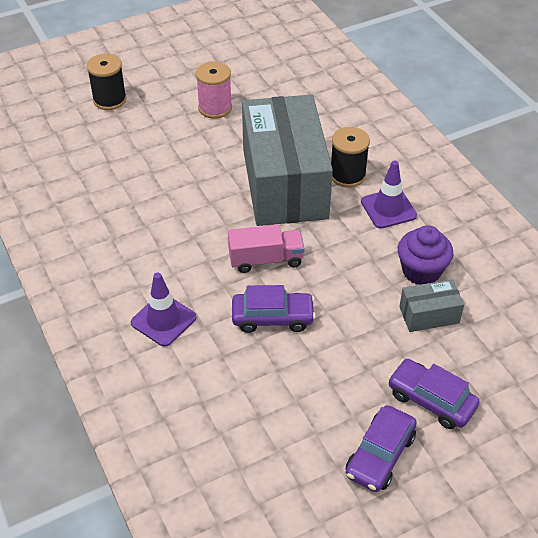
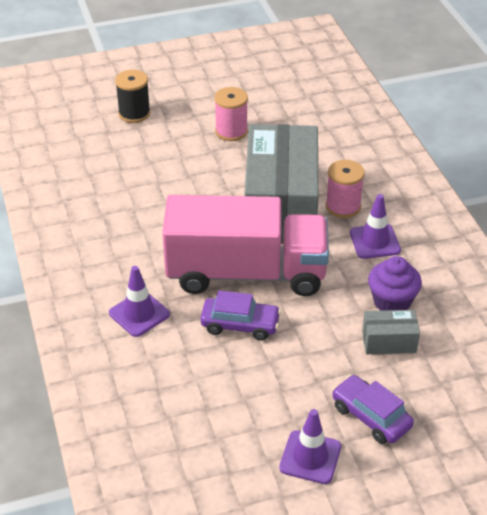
camera: 10 degrees right, 5 degrees down
pink truck [228,225,305,273] -> pink truck [162,195,329,296], size x2.28
black spool [331,127,370,187] -> pink spool [326,160,365,218]
purple car [346,405,417,492] -> purple traffic cone [279,409,341,484]

